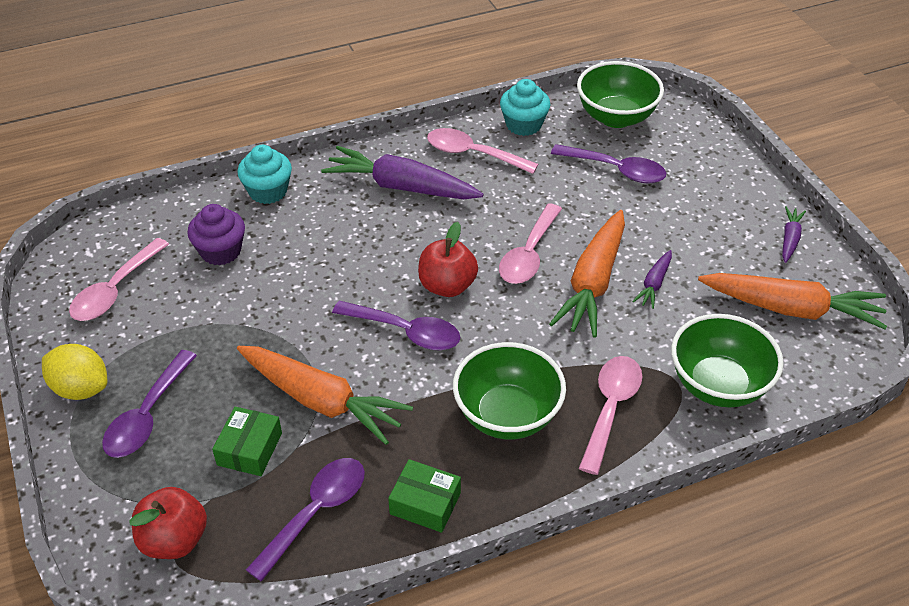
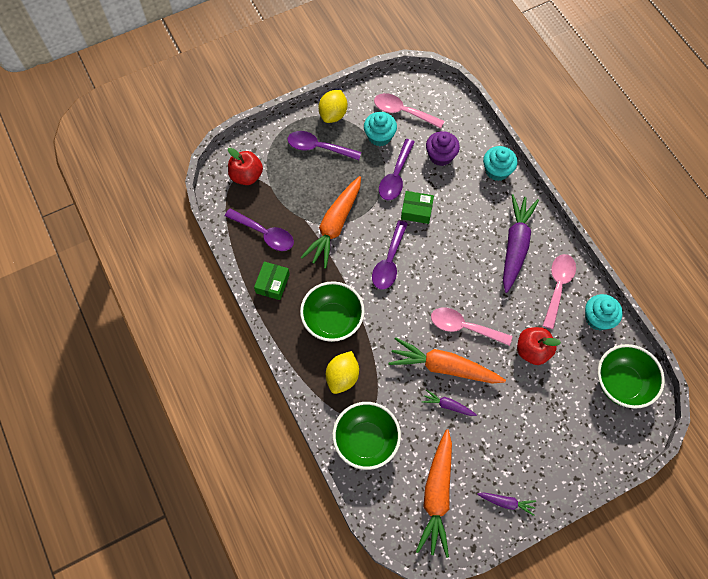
camera: 85 degrees right, 20 degrees up
green box [212,406,282,476] -> green box moved to [401,191,434,224]
red apple [418,222,478,297] -> red apple moved to [517,327,561,365]
purple spoon [551,144,666,184] -> purple spoon moved to [379,139,415,200]
pink spoon [579,356,642,475] -> yellow lemon [326,351,359,394]
none -> turquoise cupcake [364,112,397,146]

